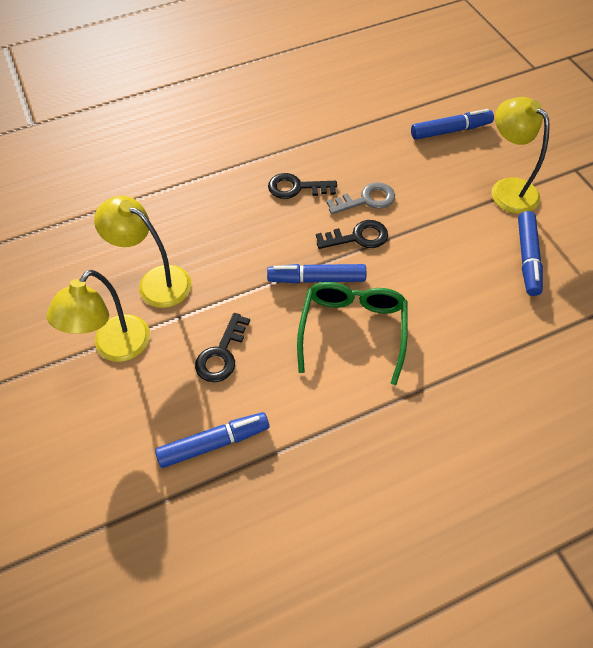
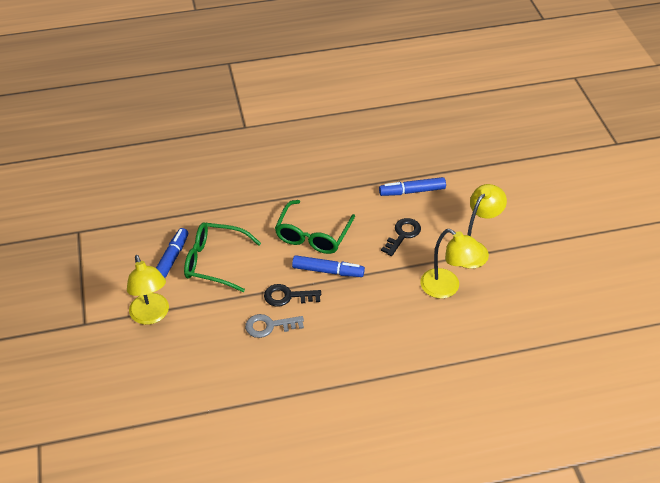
camera: 170 degrees left, 10 degrees down
black key [268,173,337,199] -> none
blue marker [411,109,494,140] -> none
none -> green glasses [184,222,261,292]

